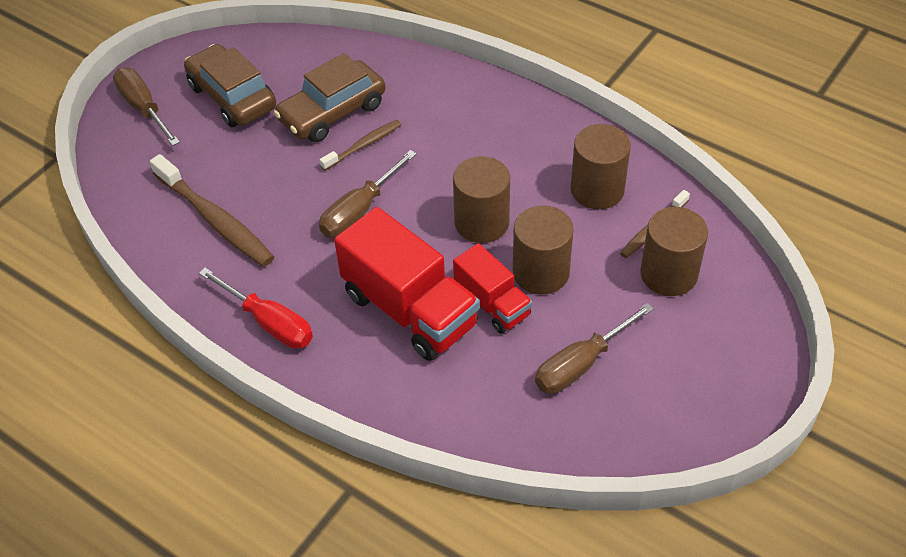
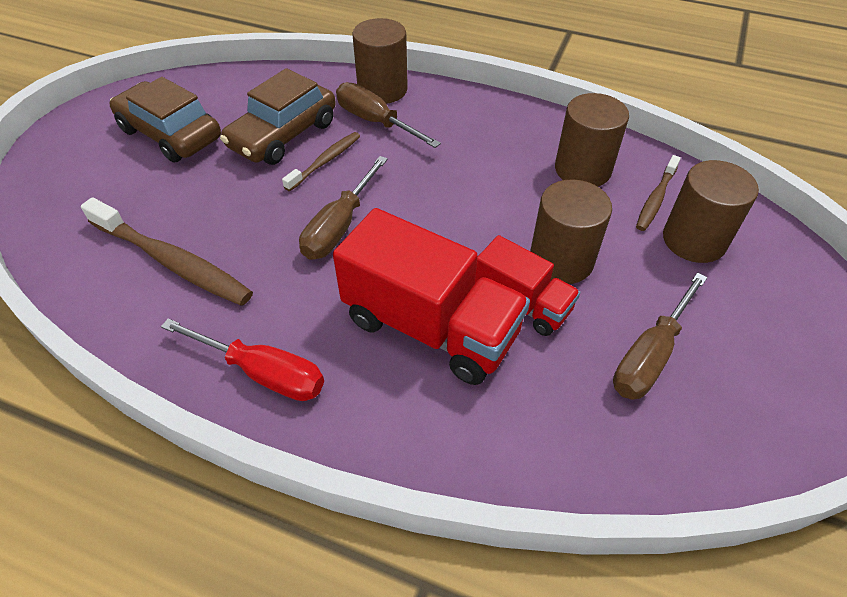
camera: 15 degrees left, 0 degrees up
brown screwdriver [113,68,180,146] -> brown screwdriver moved to [336,82,441,148]
brown cylinder [453,156,510,243] -> brown cylinder moved to [352,18,408,104]

